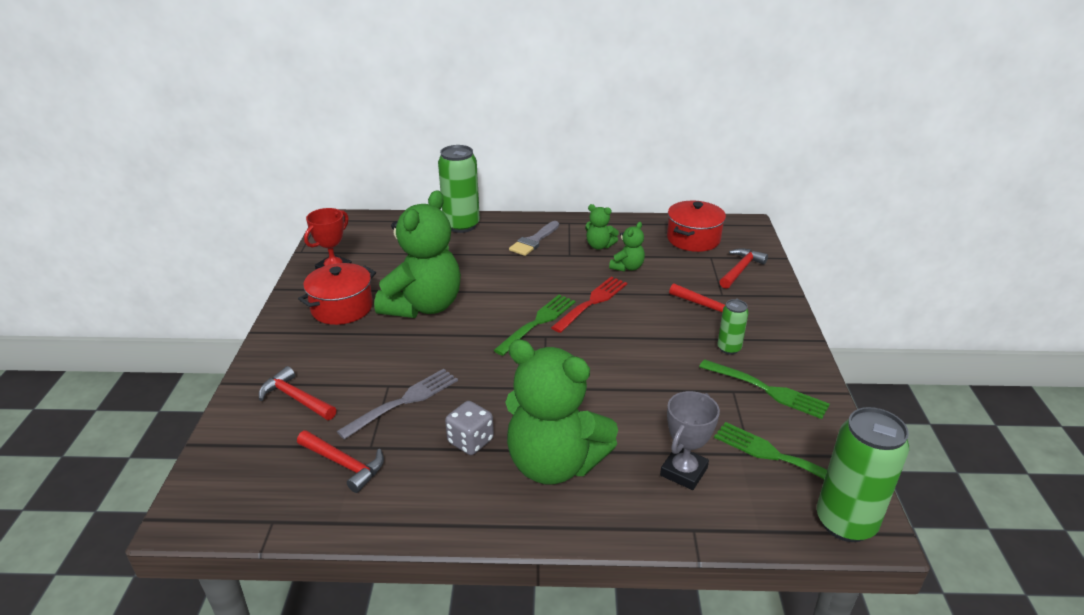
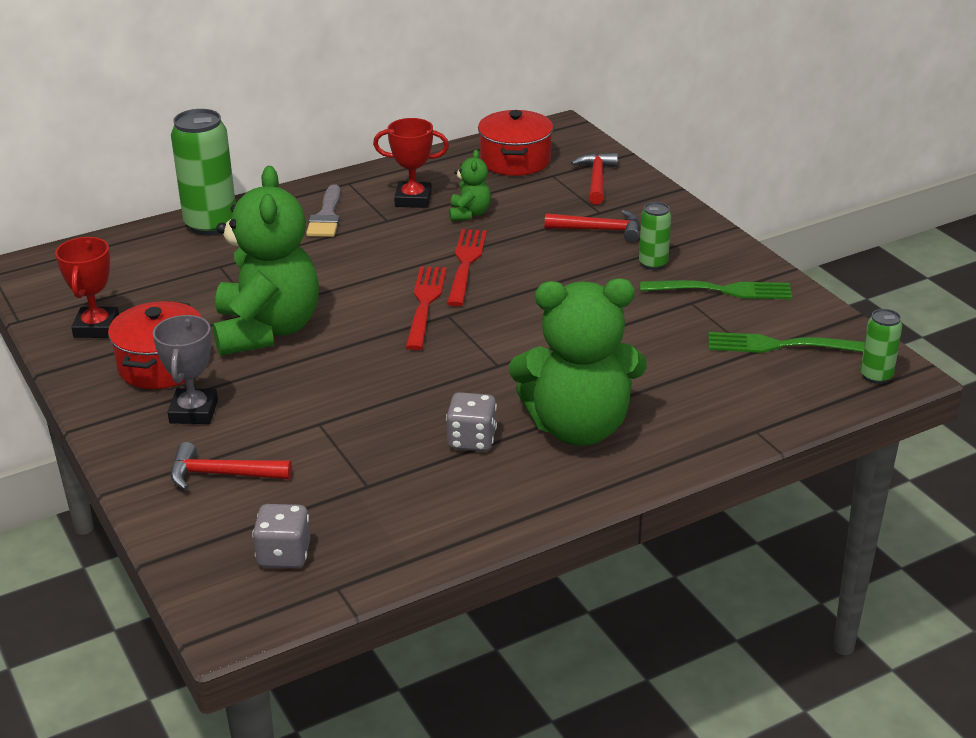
camera: 30 degrees left, 0 degrees up
red hammer [297,430,384,493] -> none
grey fork [337,369,458,440] -> none
green fork [494,294,576,356] -> red fork [405,266,447,350]
green teddy bear [585,204,619,250] -> red trophy [373,118,449,208]
grey trophy [660,391,720,490] -> grey trophy moved to [153,315,218,424]
green can [817,407,909,542] -> green can [860,309,902,384], size x0.52
none -> grey dice [252,504,310,568]

